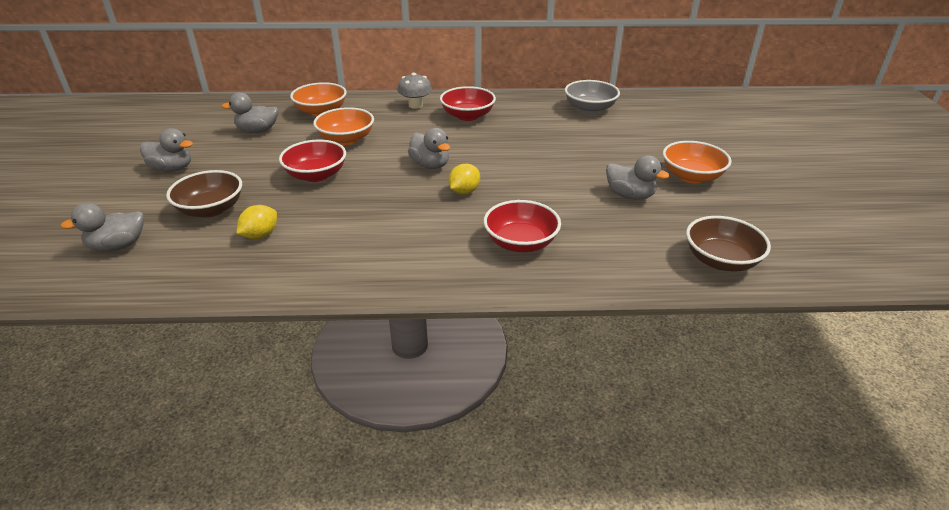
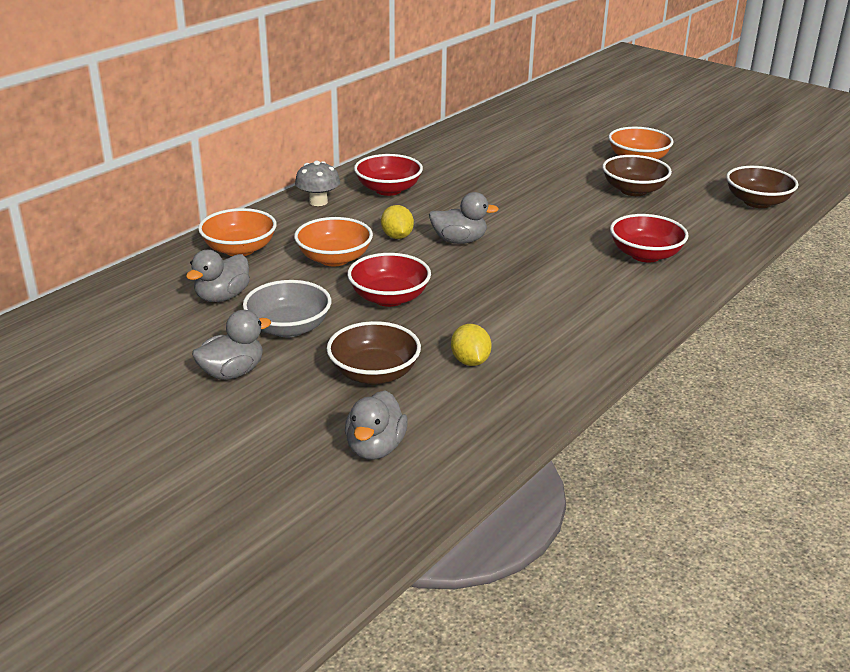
camera: 50 degrees left, 5 degrees down
yellow lemon [448,163,480,195] -> yellow lemon moved to [381,205,414,239]
grey bowl [565,80,620,114] -> grey bowl moved to [243,280,331,337]
grey duck [606,155,669,200] -> brown bowl [602,155,672,196]

